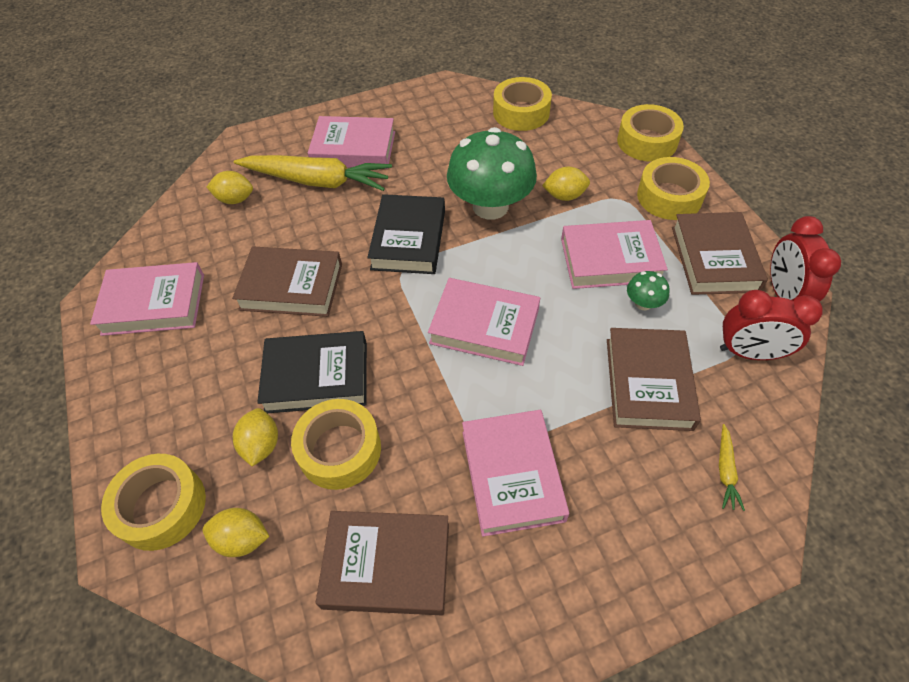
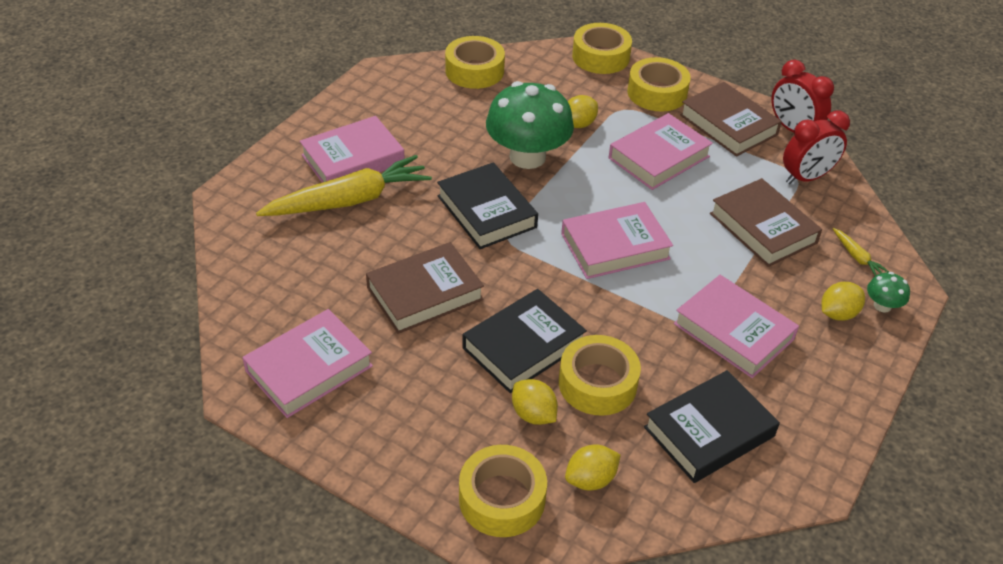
camera: 40 degrees left, 10 degrees down
yellow lemon [207,171,253,204] -> yellow lemon moved to [821,282,865,321]
brown book [316,511,449,615] -> black book [644,370,780,483]
green mushroom [627,271,669,310] -> green mushroom moved to [867,272,910,313]

